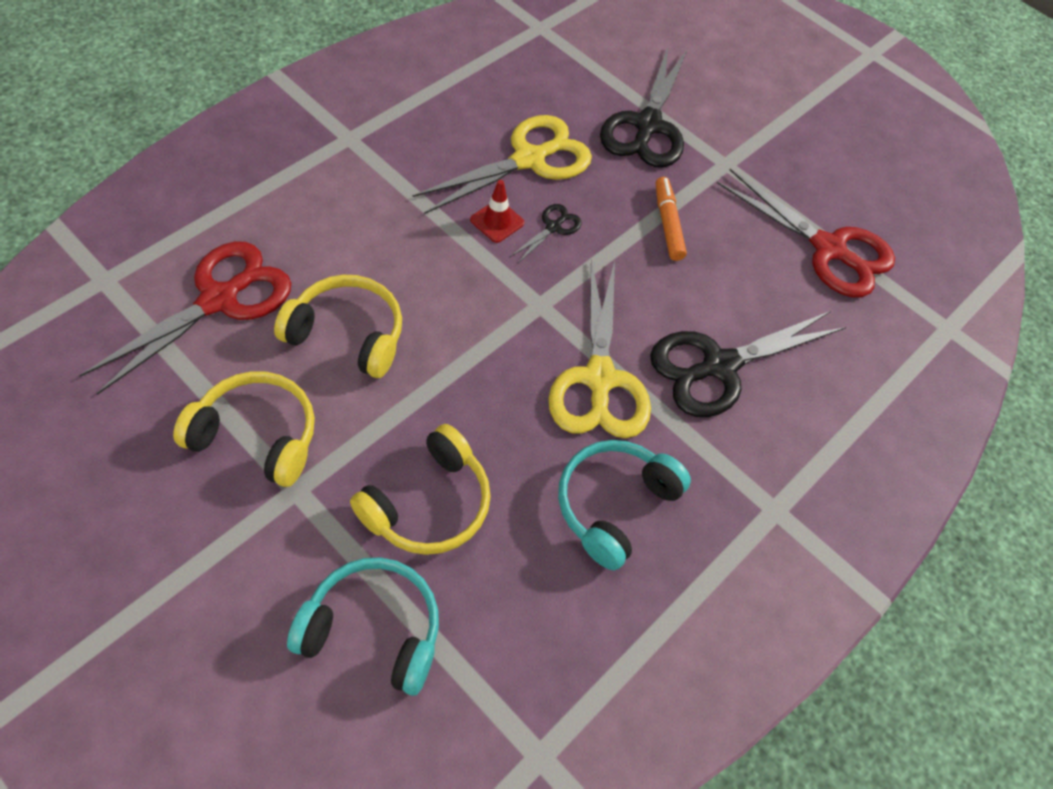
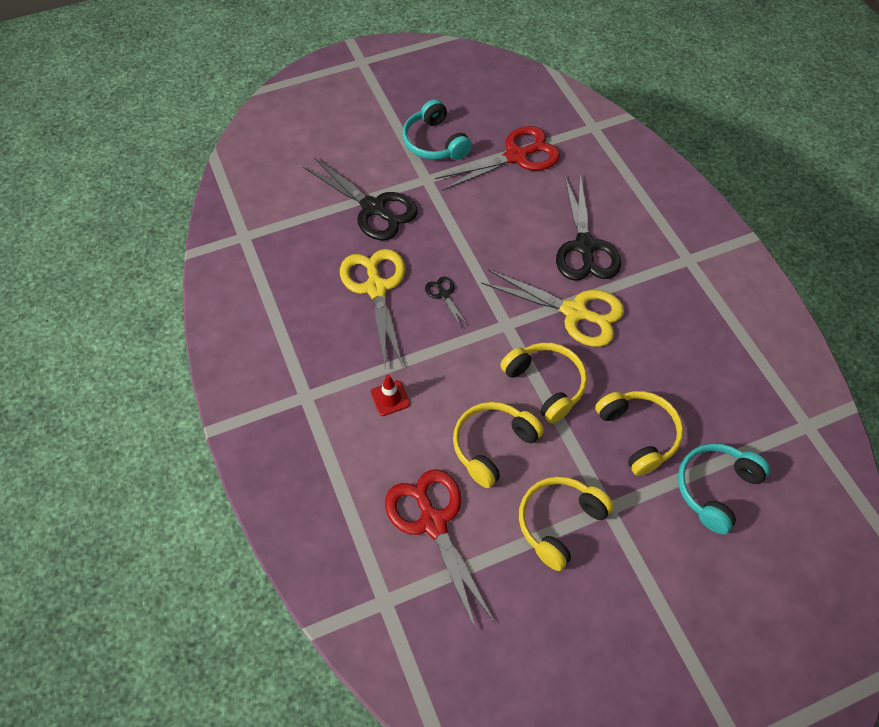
camera: 60 degrees left, 0 degrees up
red traffic cone [470,180,524,243] -> red traffic cone moved to [371,375,410,416]
turquoise headphones [558,440,691,570] -> turquoise headphones moved to [402,99,472,160]
orange marker [656,177,687,261] -> none
none -> yellow headphones [500,343,587,423]

